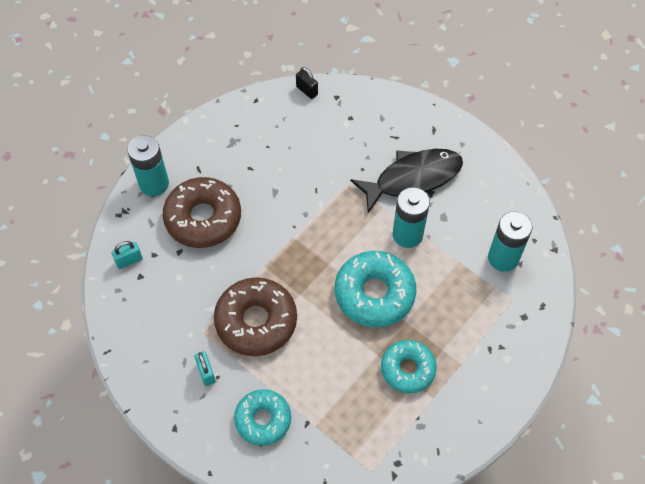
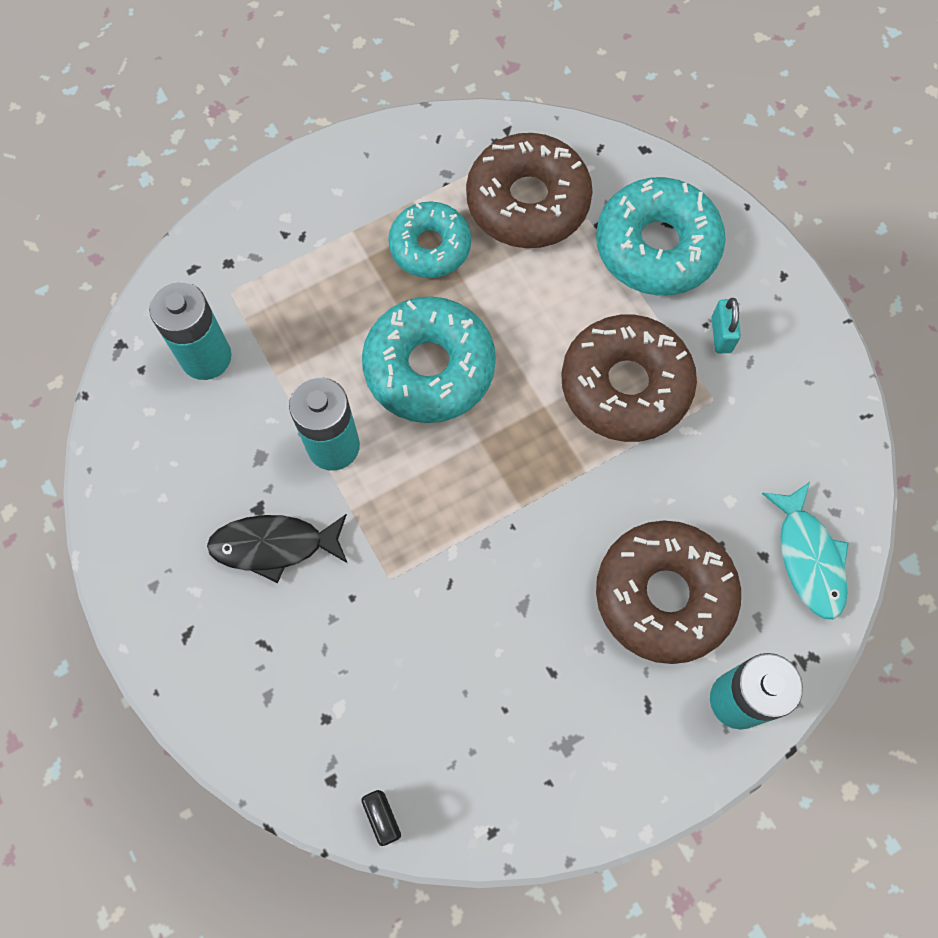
camera: 160 degrees left, 10 degrees up
turquoise padlock [112,241,143,269] -> turquoise fish [762,482,849,619]
turquoise donut [234,389,291,446] -> turquoise donut [596,177,726,296], size x1.54
black fish [350,149,463,213] -> black fish [207,514,347,583], size x0.66
none -> brown donut [466,133,593,248]

